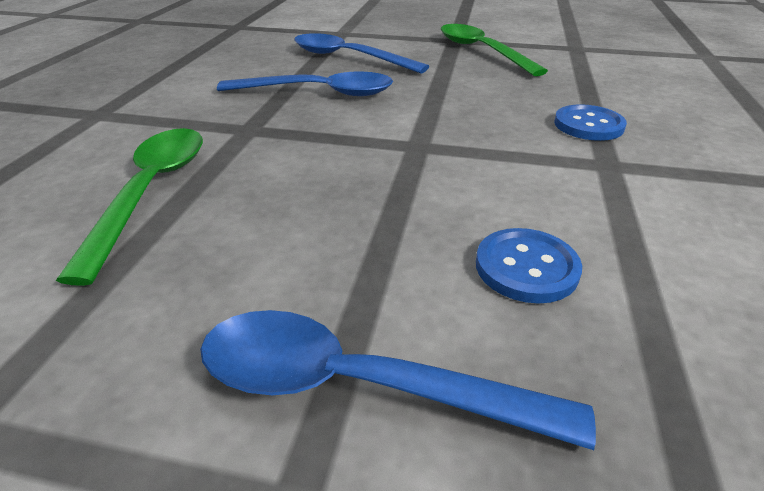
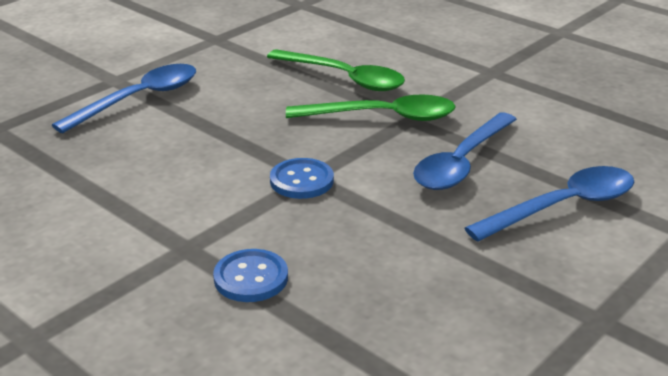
camera: 120 degrees right, 5 degrees down
green spoon [441,24,548,76] -> green spoon moved to [286,94,456,121]
blue button [476,228,582,304] -> blue button moved to [270,158,334,199]

